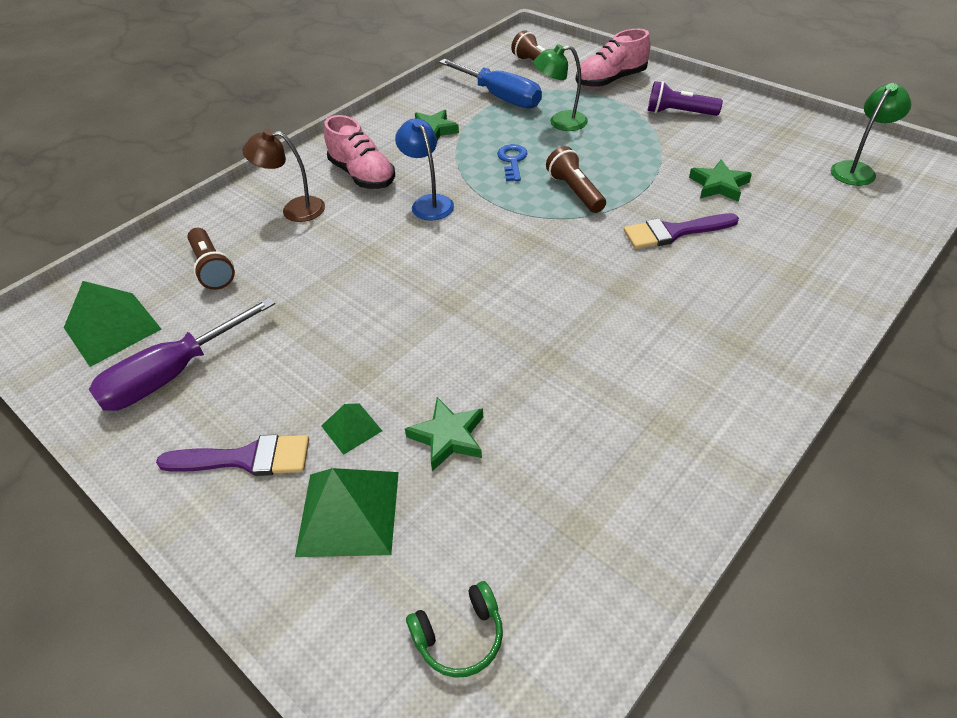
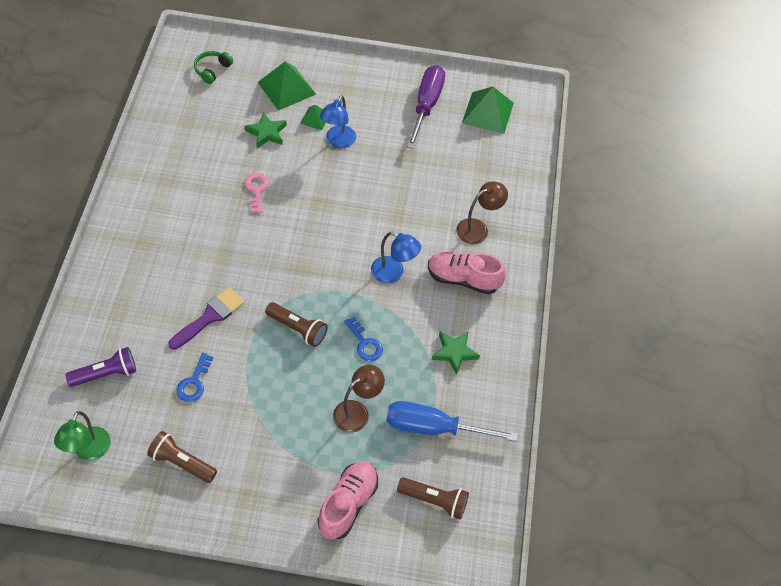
camera: 140 degrees right, 10 degrees up
purple brush [156,434,309,476] -> none
brown flashlight [187,228,235,290] -> brown flashlight moved to [147,431,217,483]
green lamp [533,44,588,131] -> brown lamp [333,365,385,432]
purple flashlight [648,81,723,116] -> purple flashlight moved to [65,347,136,387]
green star [689,159,752,202] -> blue key [176,353,213,402]
none -> pink key [244,173,269,213]
none -> blue lamp [320,95,356,148]

